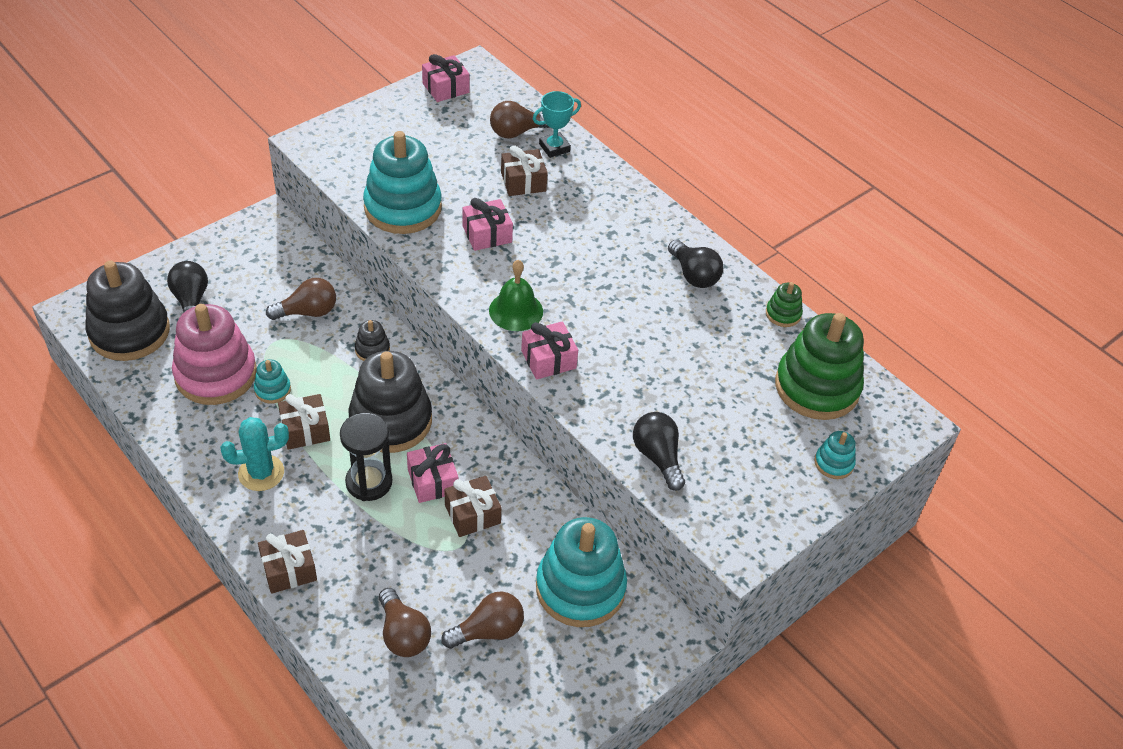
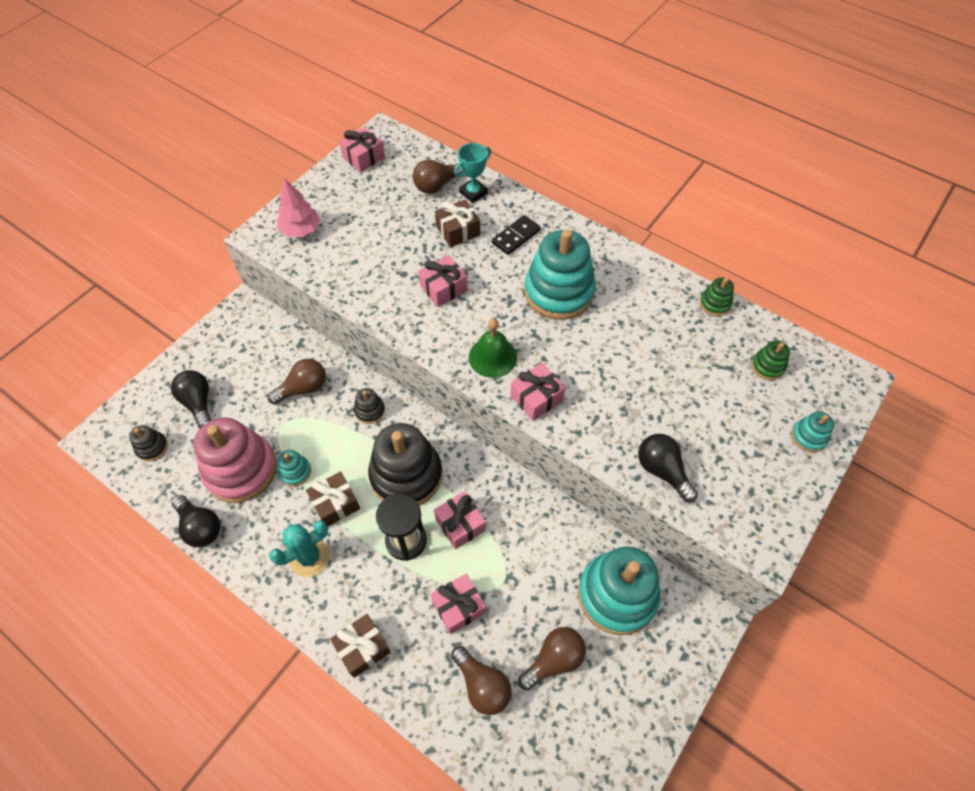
camera: 10 degrees left, 10 degrees up
black stacking toy [85,261,170,361] -> black stacking toy [129,425,168,462], size x0.44
turquoise stacking toy [363,131,442,234] -> turquoise stacking toy moved to [524,229,596,320]
brown gift [445,476,501,537] -> none
black light bulb [668,240,723,288] -> black light bulb moved to [172,495,221,547]
green stacking toy [775,313,864,420] -> green stacking toy [751,341,790,380], size x0.44
none -> pink tree [277,178,320,237]
none -> pink gift [430,573,486,634]
none -> black domino [492,215,541,255]

